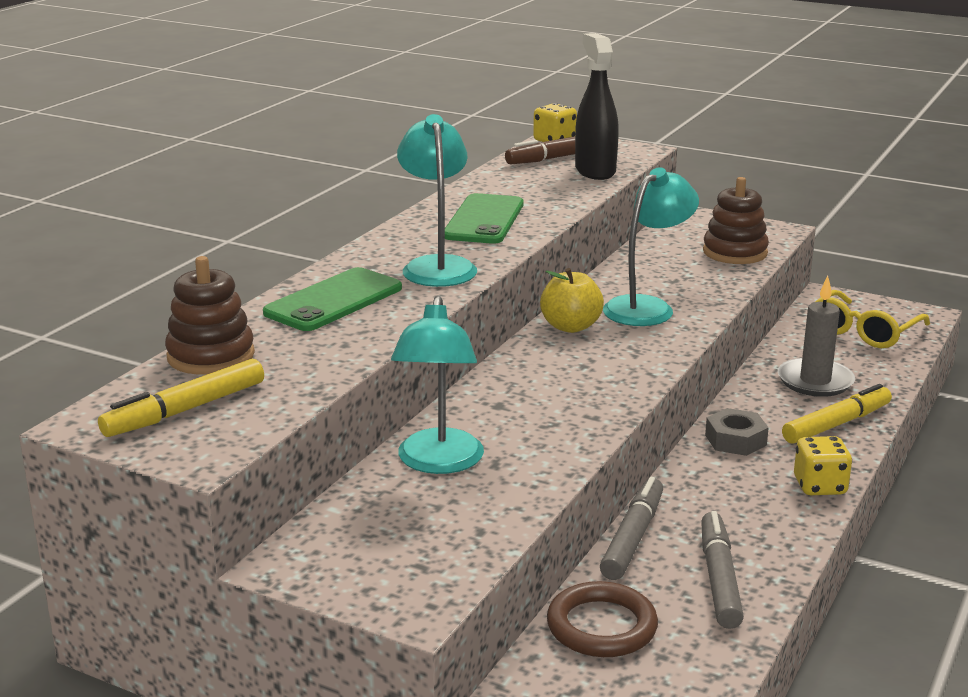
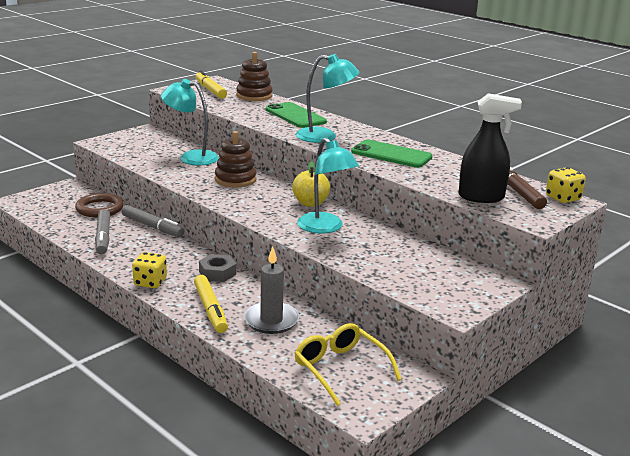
camera: 105 degrees right, 0 degrees up
grey marker [701,511,744,629] -> grey marker turned 60 degrees clockwise [95,209,110,254]
brown stacking toy [703,177,769,264] -> brown stacking toy moved to [215,131,256,188]

